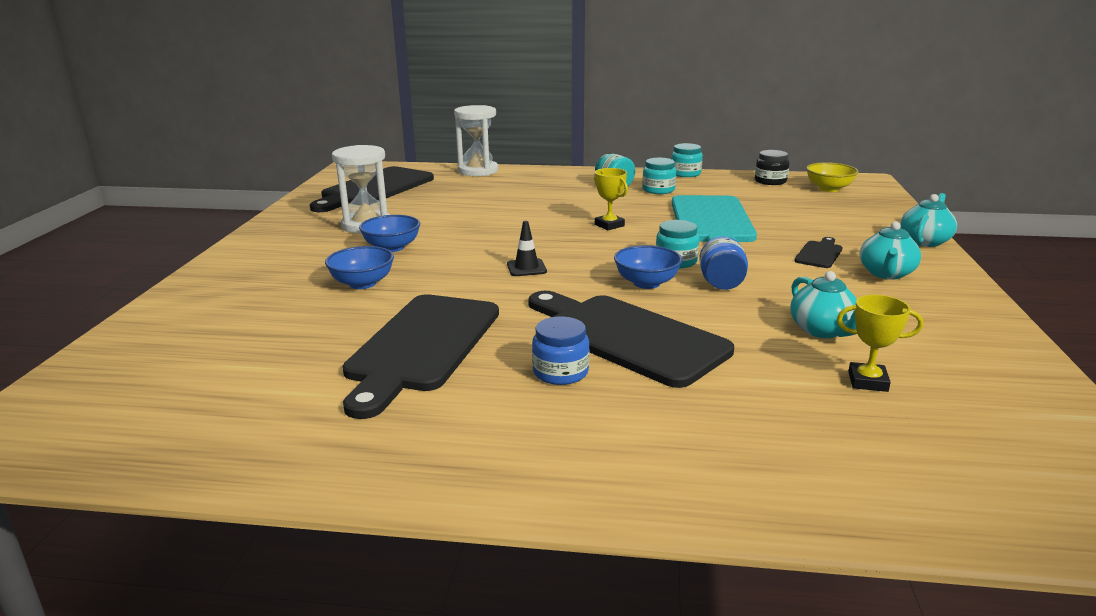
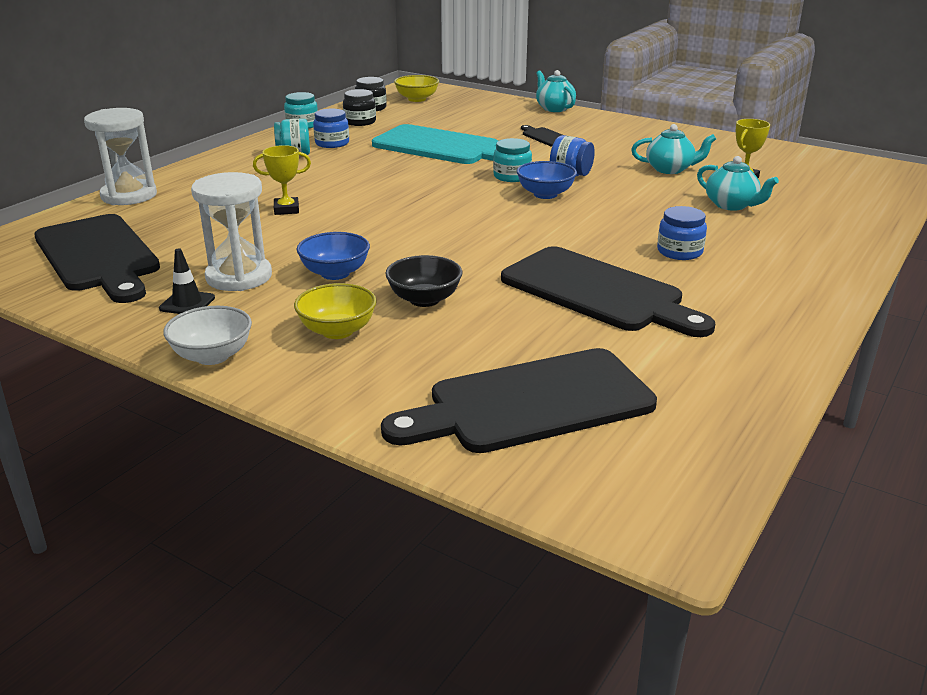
camera: 65 degrees left, 5 degrees up
blue bowl [325,246,394,289] -> black bowl [385,255,462,307]
black traffic cone [507,221,547,276] -> black traffic cone moved to [159,248,215,314]
black cutting board [528,291,734,388] -> black cutting board moved to [381,348,657,453]
yellow trophy [594,168,628,230] -> yellow trophy moved to [253,145,311,215]
turquoise jar [642,158,676,194] -> blue jar [313,109,349,148]
turquoise teapot [860,221,921,280] -> turquoise teapot moved to [697,156,779,211]
none -> white bowl [163,306,252,365]
none -> yellow bowl [294,283,377,339]
none -> black jar [343,89,376,126]

